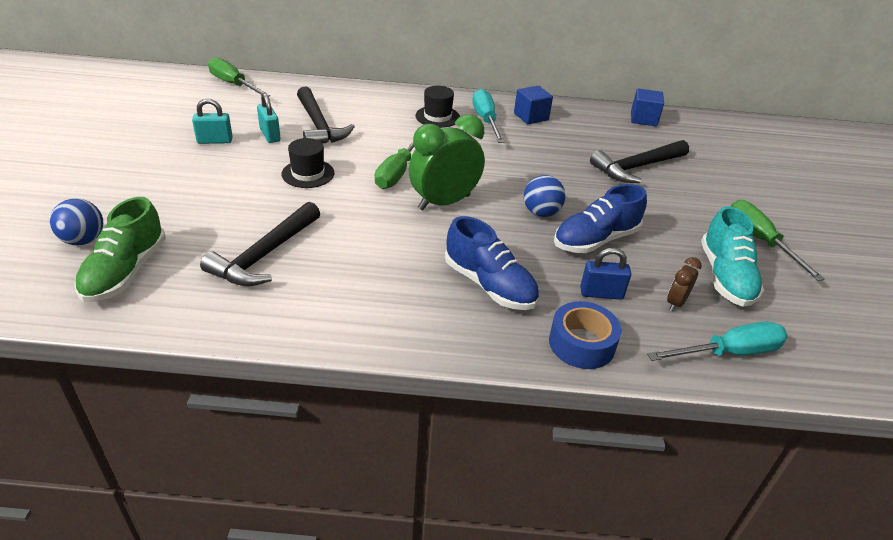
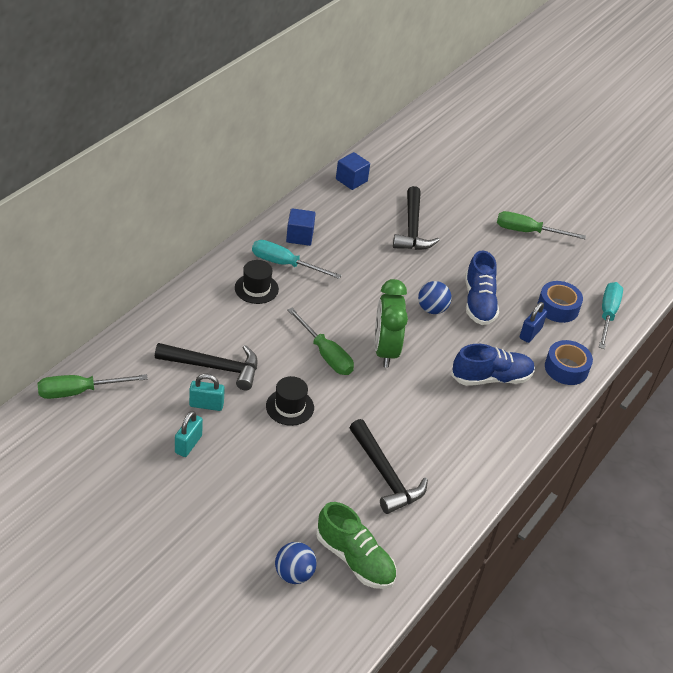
camera: 60 degrees left, 5 degrees up
brown clock [667,257,702,311] -> blue tape [538,281,583,323]
turquoise shoe [701,206,764,307] -> none

